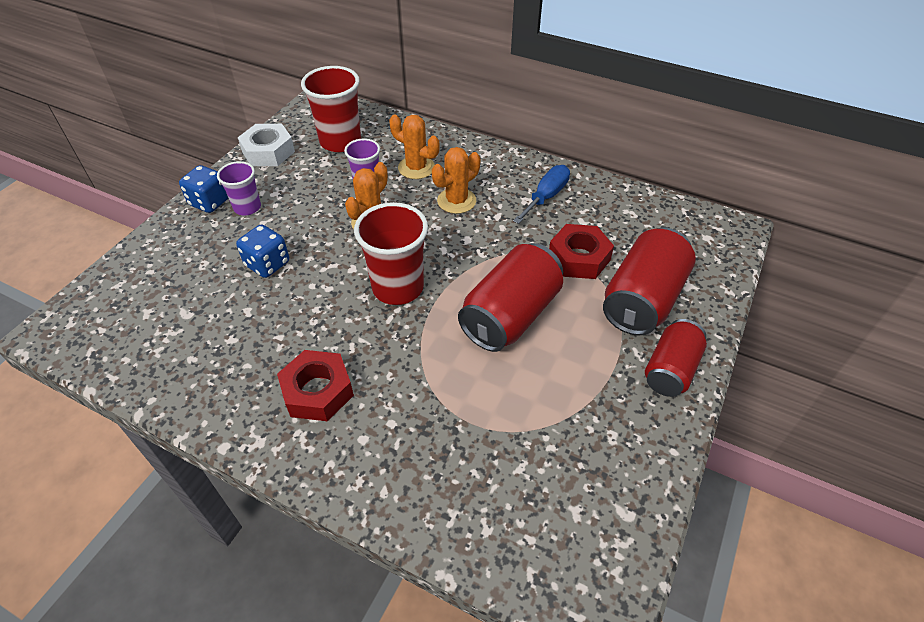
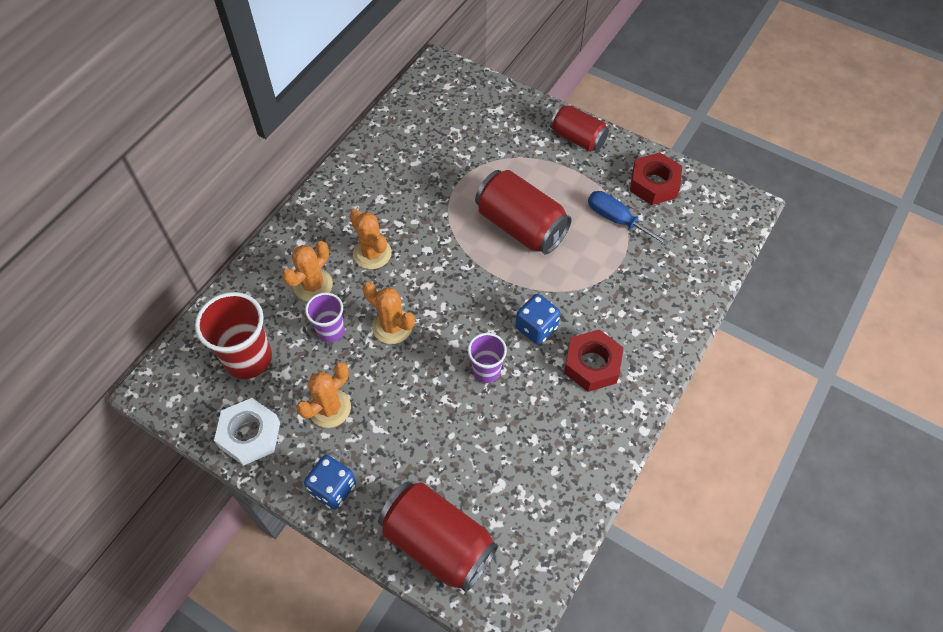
camera: 85 degrees left, 10 degrees up
purple cup [217,161,261,215] -> purple cup moved to [468,333,507,383]
blue dice [236,225,289,278] -> blue dice moved to [515,294,561,345]
red cup [354,202,428,305] -> none
blue screwdriver [513,165,570,224] -> blue screwdriver moved to [588,191,670,247]
red nut [549,224,614,279] -> red nut moved to [630,152,682,205]
red can [603,228,696,336] -> red can moved to [378,481,498,592]
none -> orange cactus [296,362,351,428]

